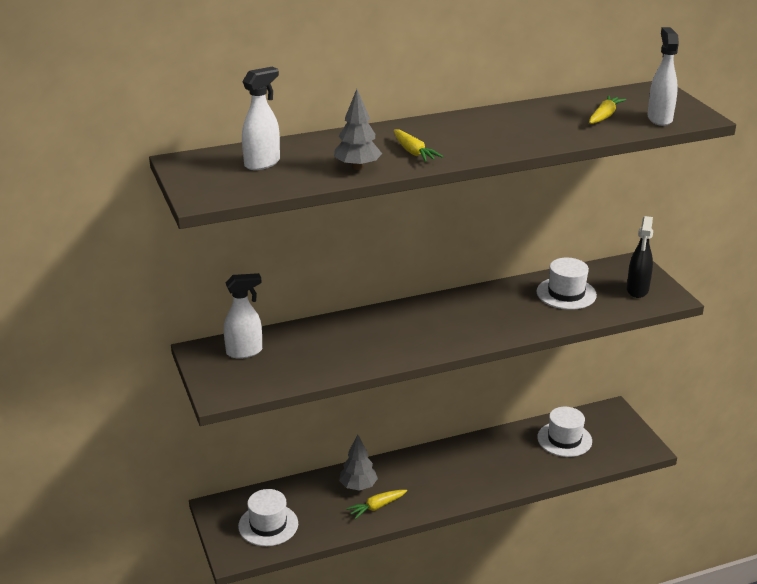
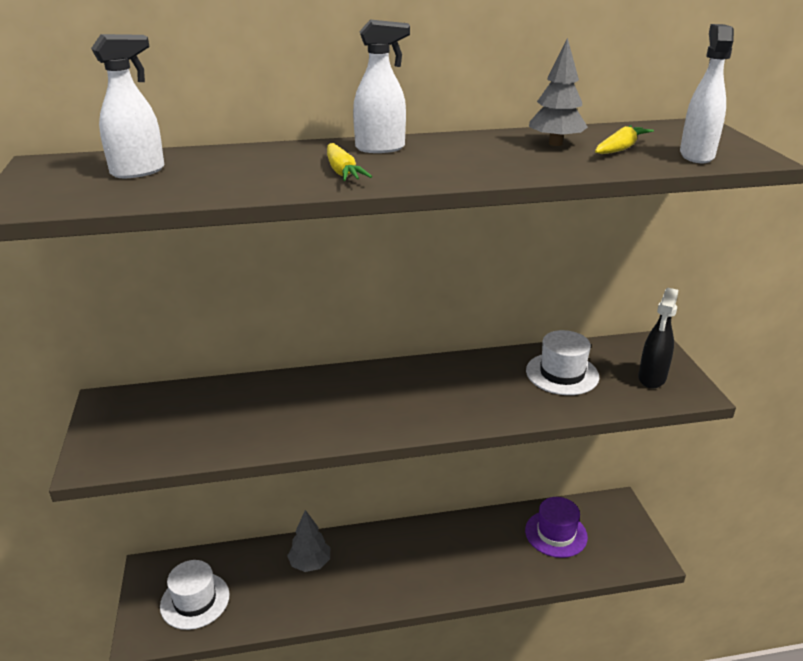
camera: 10 degrees right, 0 degrees up
white spray bottle [224,273,262,359] -> white spray bottle moved to [353,19,410,153]
grey tree [334,89,382,170] -> grey tree moved to [529,38,588,146]
yellow carrot [346,490,407,519] -> none
white hat [537,407,592,457] -> purple hat [525,497,588,558]

